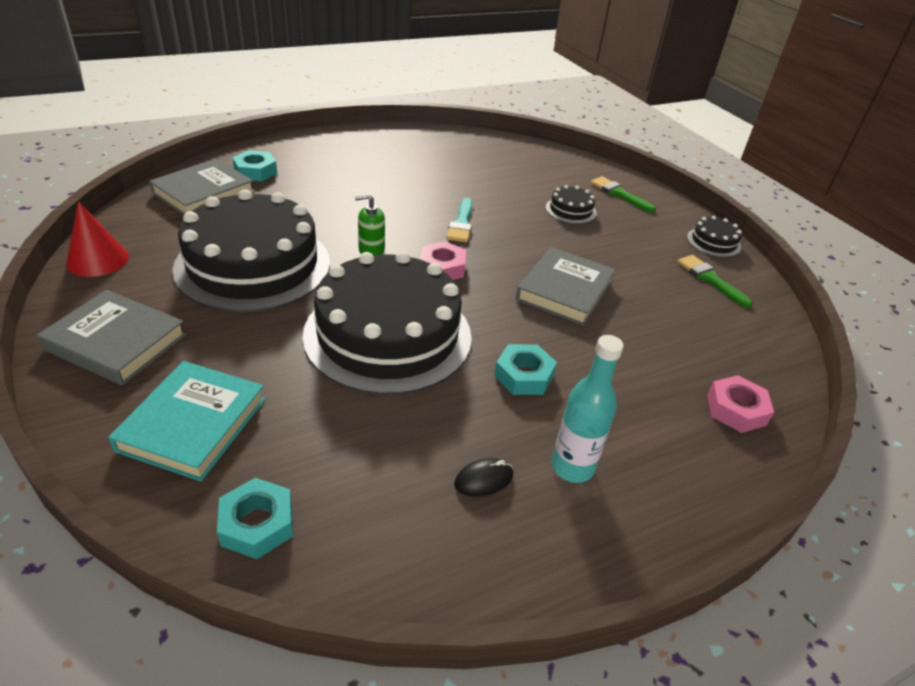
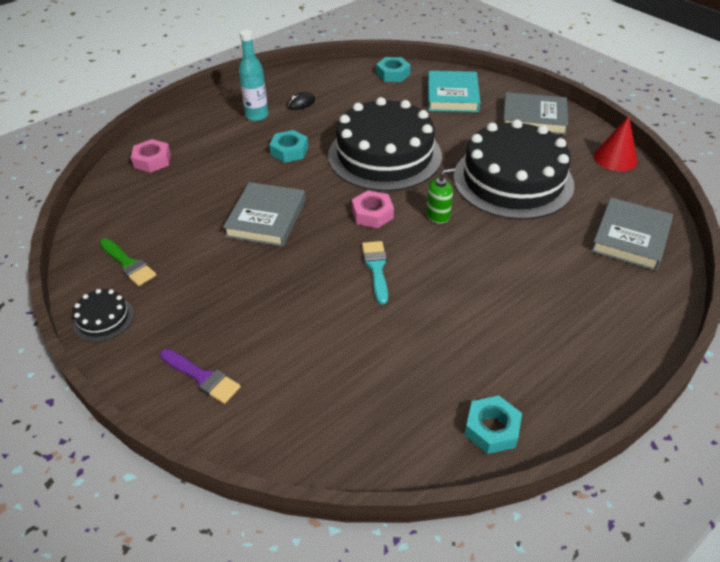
camera: 170 degrees right, 5 degrees up
turquoise nut [232,150,277,181] -> turquoise nut moved to [465,396,522,454]
black cake [546,185,597,224] -> none
green brush [590,176,656,213] -> purple brush [160,349,241,404]

